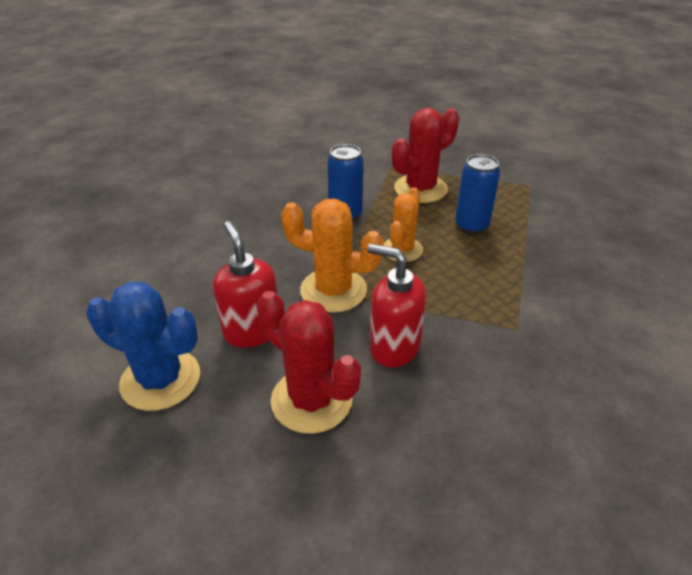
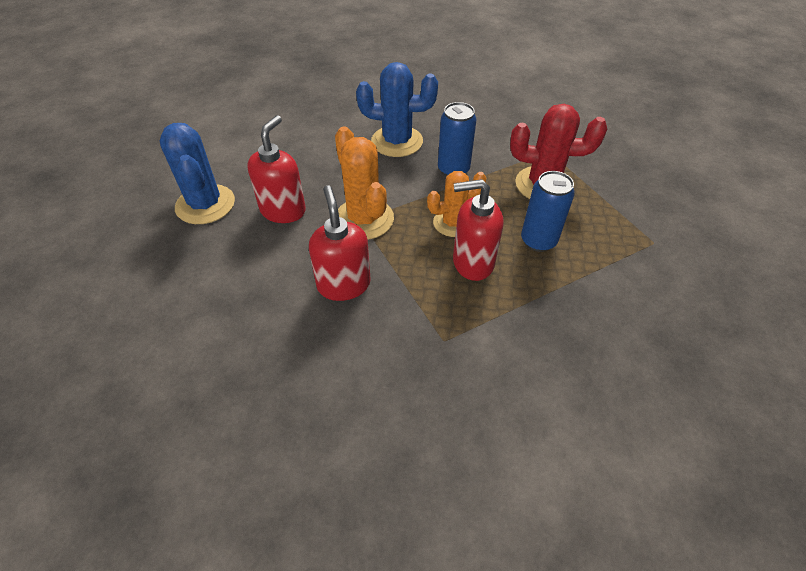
camera: 45 degrees right, 10 degrees up
red cactus [257,291,361,434] -> none
none -> blue cactus [356,62,438,157]
none -> red soap dispenser [453,179,503,281]

